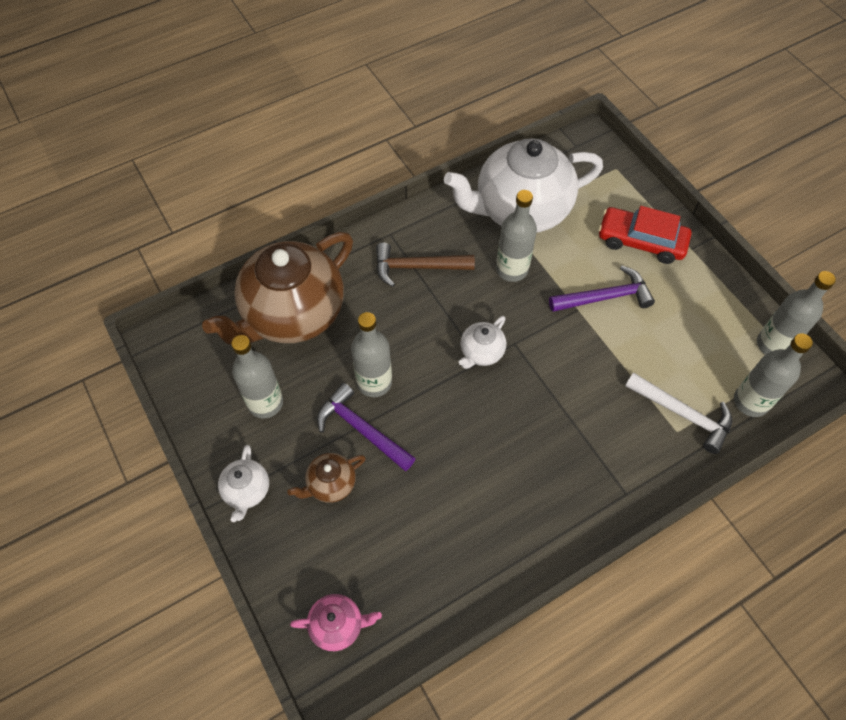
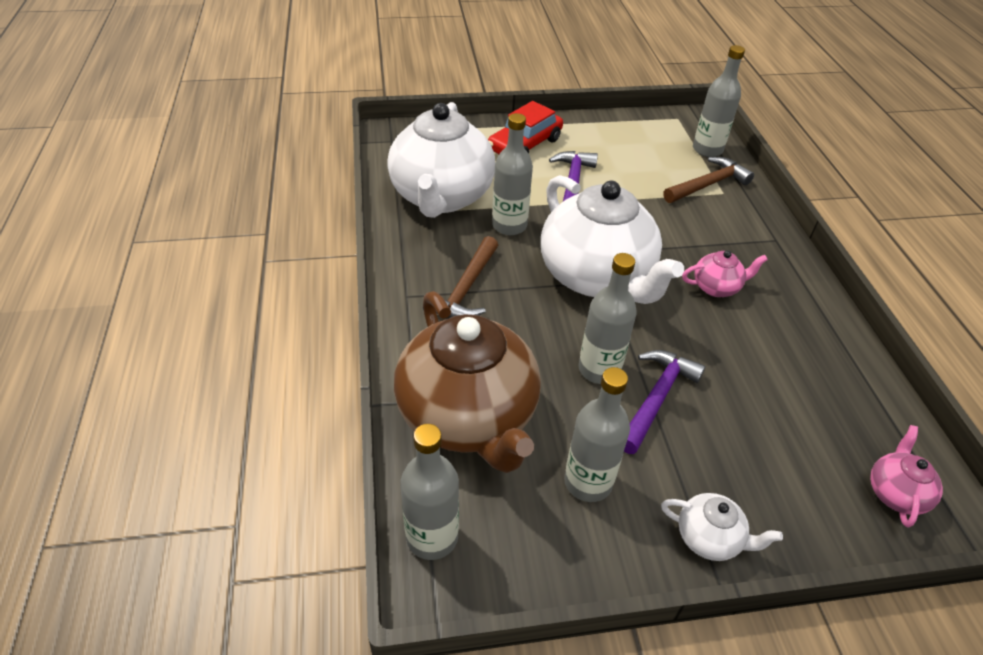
camera: 70 degrees left, 15 degrees down
brown teapot [287,453,365,503] -> none
purple hammer [317,383,416,471] -> purple hammer turned 150 degrees clockwise [624,350,705,454]
white teapot [459,316,506,369] -> white teapot [541,175,684,304], size x2.36
white hammer [625,372,732,454] -> brown hammer [663,157,754,203]
grey bottle [757,271,836,354] -> grey bottle moved to [400,424,459,560]
none -> pink teapot [682,250,768,297]

